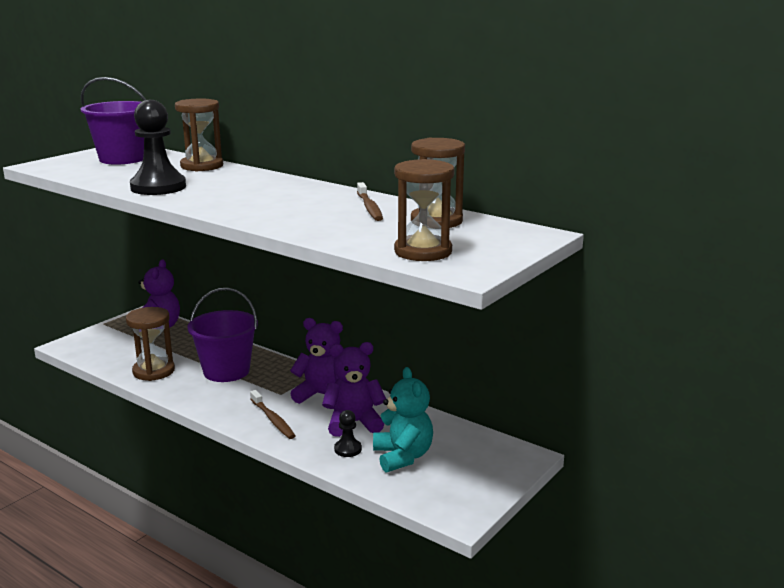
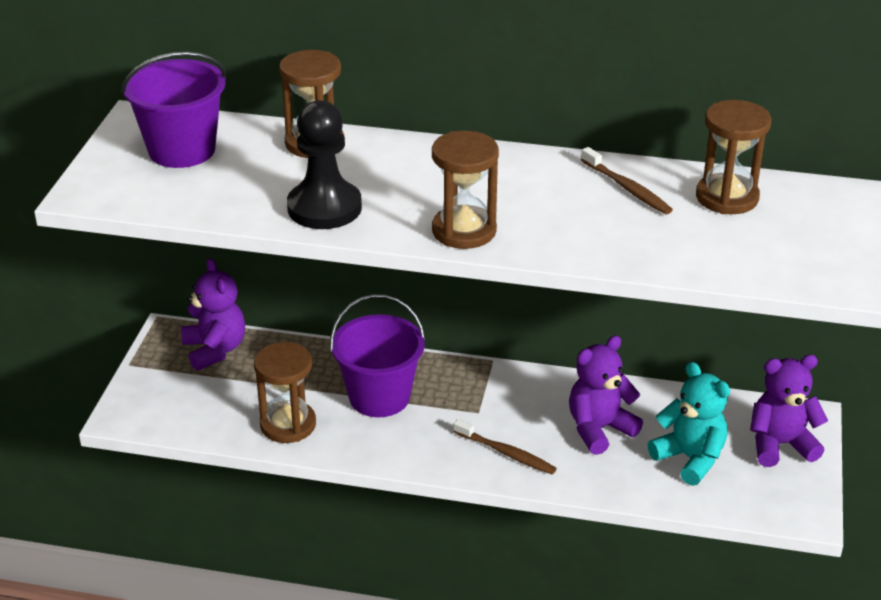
camera: 25 degrees left, 15 degrees up
purple teddy bear [290,318,343,404] -> purple teddy bear moved to [750,355,828,467]
black pawn [334,410,362,457] -> none
brown hourglass [394,159,455,261] -> brown hourglass moved to [432,131,499,249]

